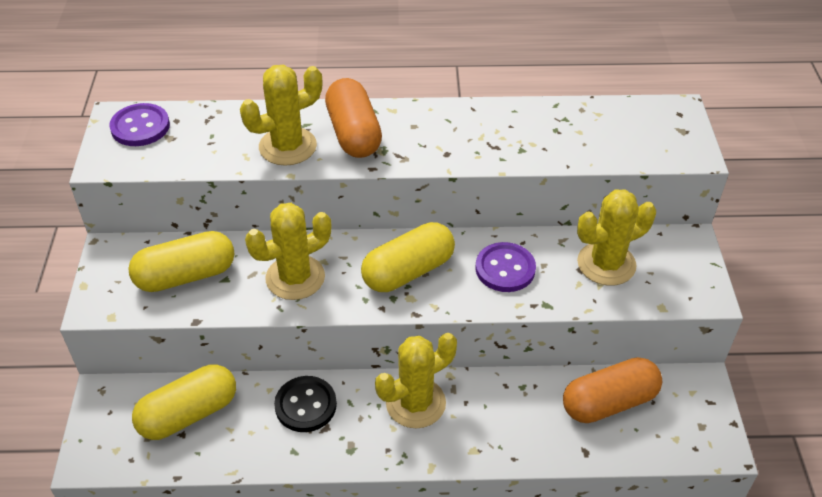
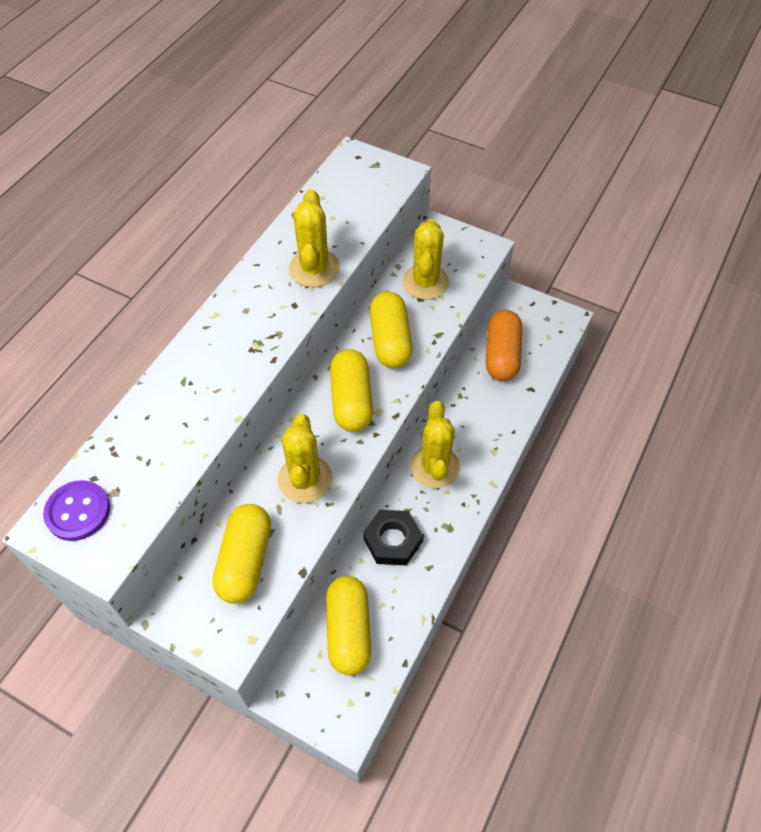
camera: 60 degrees left, 10 degrees up
yellow cactus [240,65,322,166] -> yellow cactus moved to [289,189,340,287]
black button [274,376,337,432] -> black nut [363,510,423,565]
orange capsule [325,78,382,158] -> none
purple button [476,242,536,292] -> yellow capsule [370,292,413,368]

